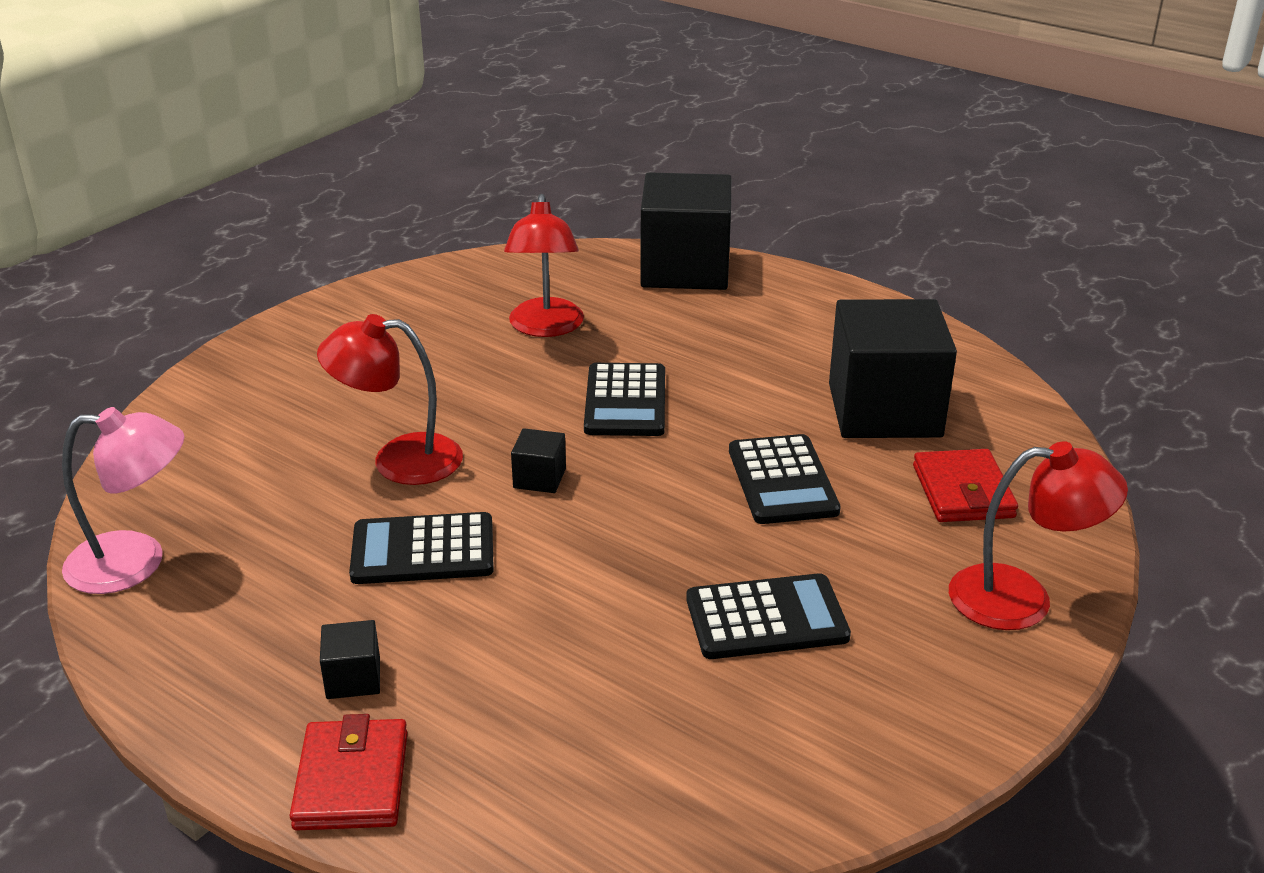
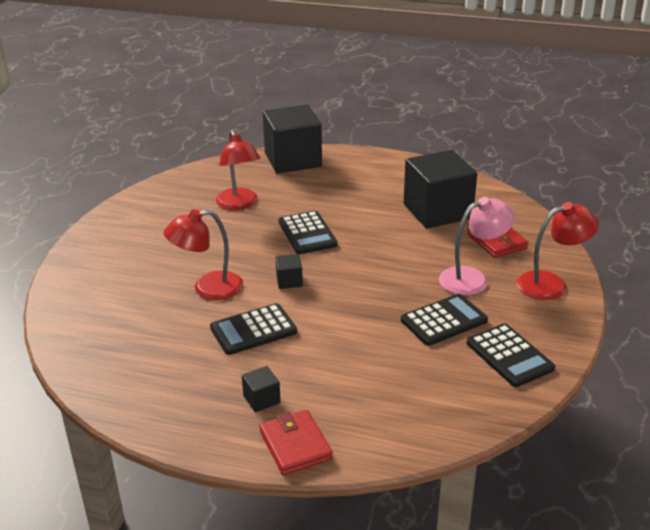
camera: 20 degrees left, 0 degrees up
pink lamp [62,407,185,594] -> pink lamp moved to [439,197,515,295]
black calculator [729,434,841,524] -> black calculator moved to [466,323,555,387]

